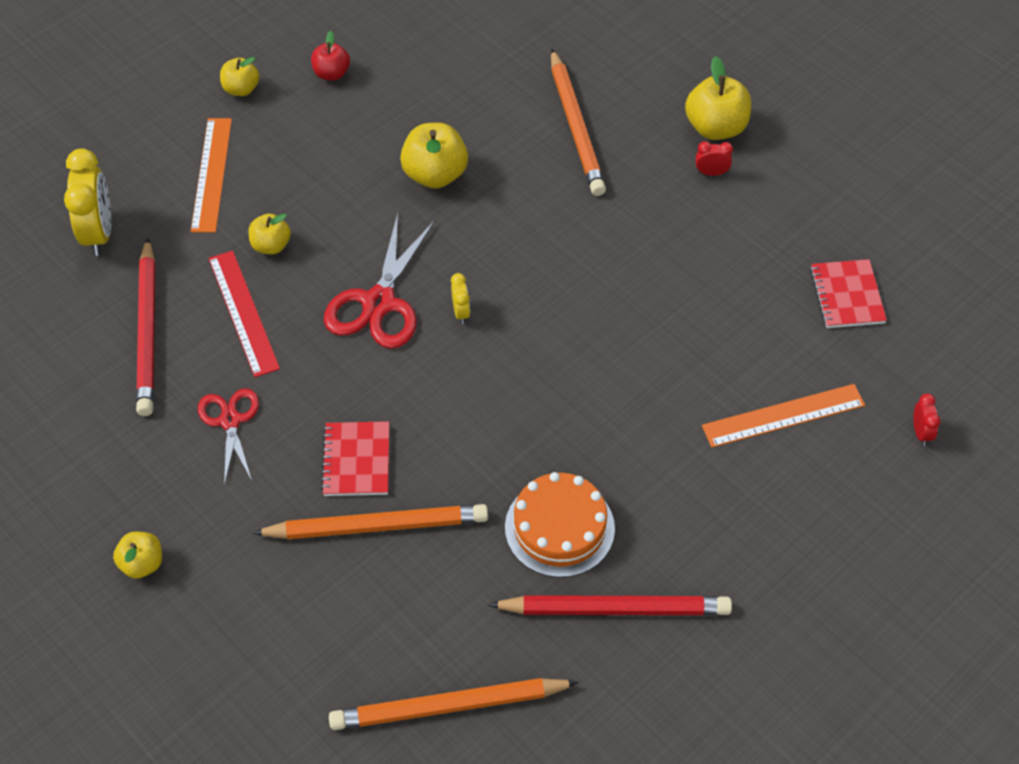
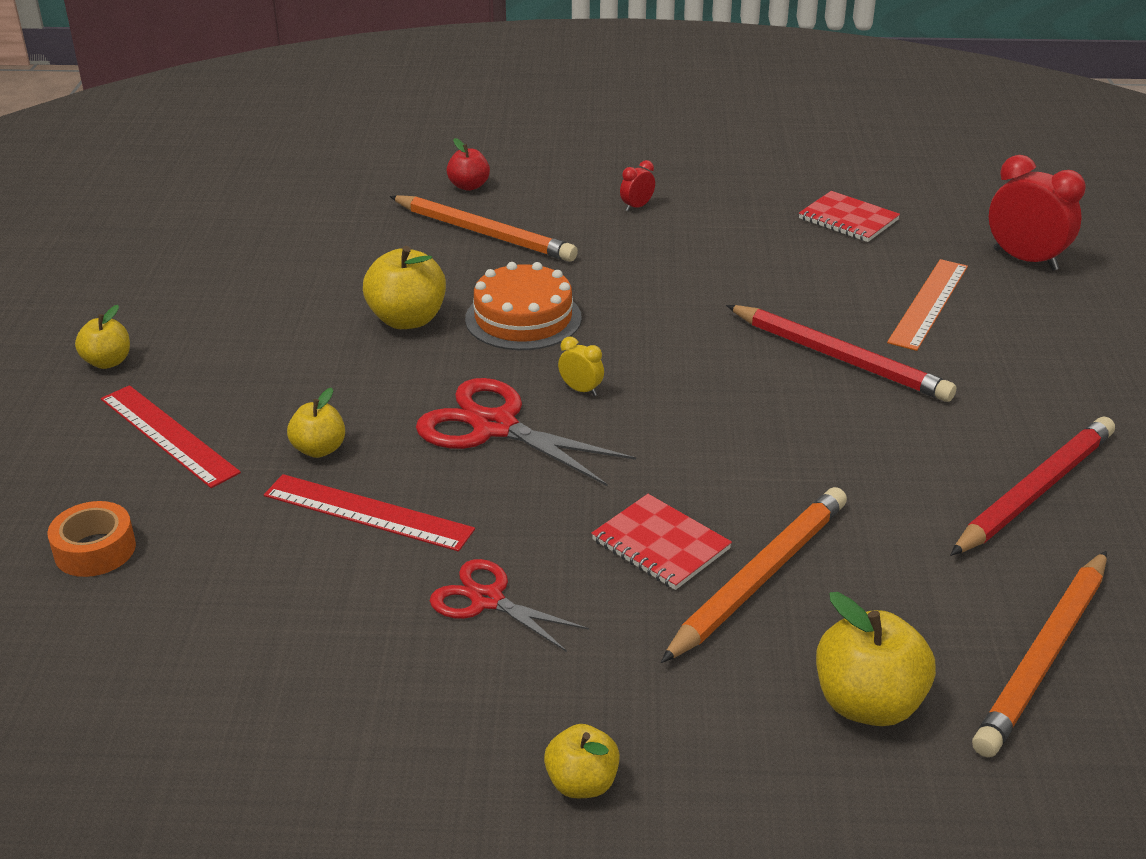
camera: 45 degrees left, 20 degrees down
yellow clock [64,149,111,256] -> orange tape [48,501,136,577]
red pencil [136,237,155,416] -> red pencil moved to [726,305,957,402]
orange ruler [191,118,232,233] -> red ruler [101,385,241,488]
red apple [311,31,350,81] -> red apple moved to [447,138,490,191]
red scissors [324,213,435,349] -> red scissors turned 150 degrees clockwise [416,378,636,486]
orange cake [505,472,615,577] -> orange cake moved to [465,262,582,350]
yellow apple [685,56,751,140] -> yellow apple moved to [816,592,936,726]
red clock [913,393,941,446] -> red clock [989,155,1086,271], size x2.12

